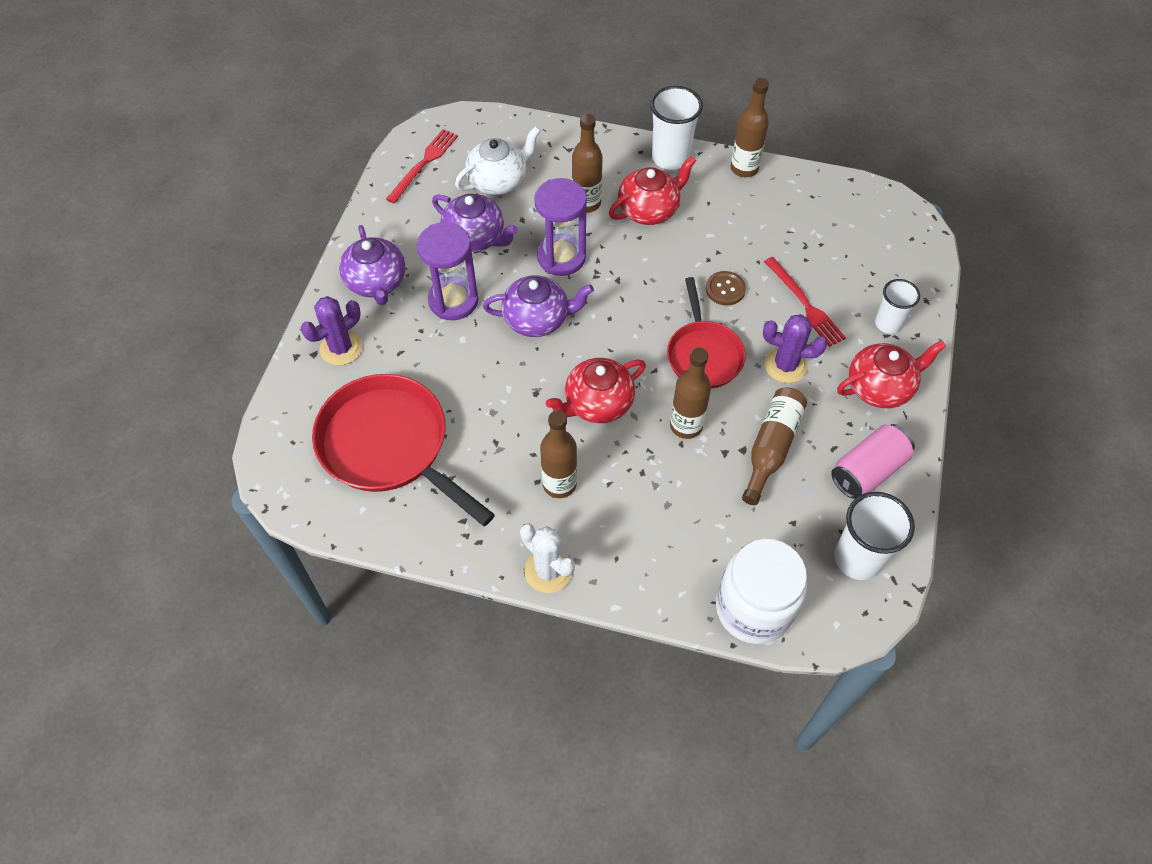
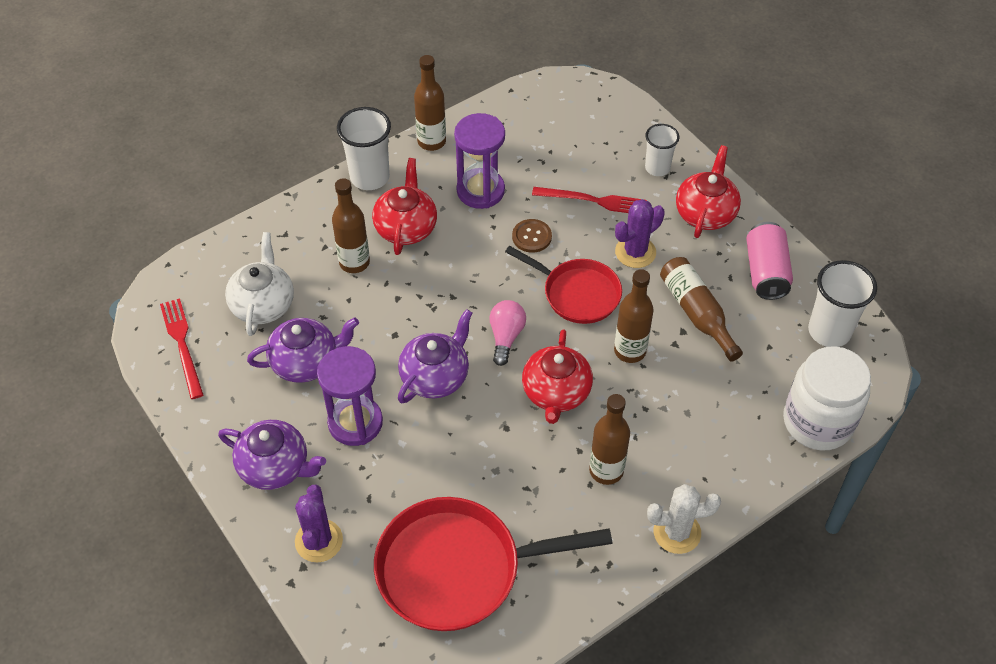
camera: 50 degrees left, 5 degrees down
purple hourglass [534,178,587,276] -> purple hourglass moved to [454,113,505,209]
none -> pink light bulb [489,300,526,366]

